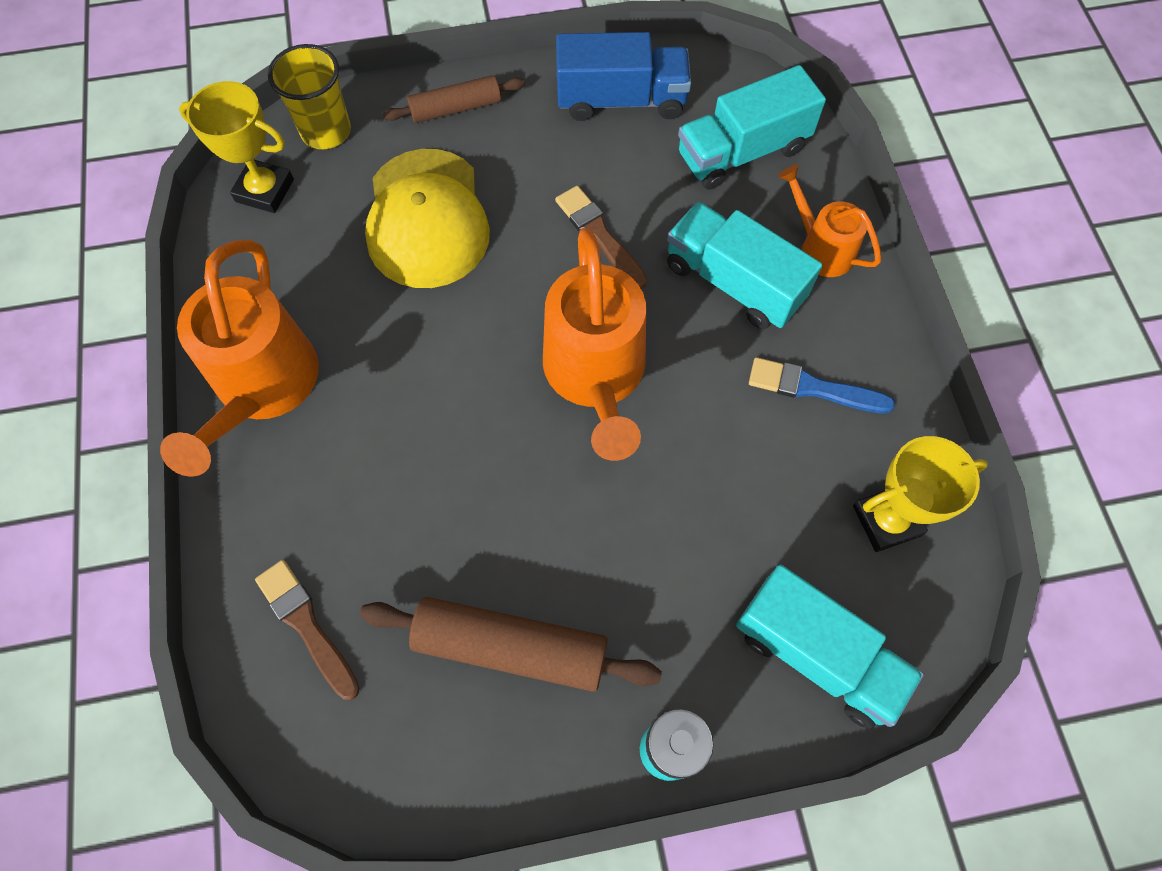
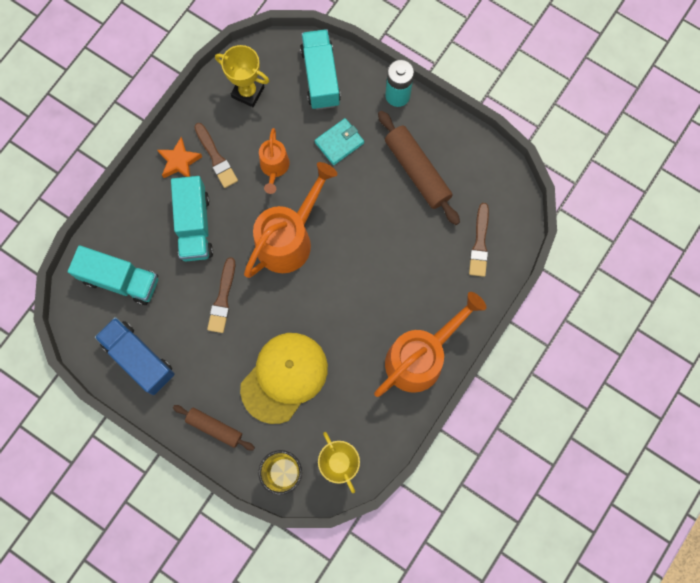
camera: 135 degrees left, 10 degrees up
blue brush [749,357,895,414] -> brown brush [194,123,238,188]
orange watering can [778,164,881,277] -> orange watering can moved to [259,128,290,194]
none -> orange star [157,137,202,178]
none -> turquoise wallet [315,118,364,165]

